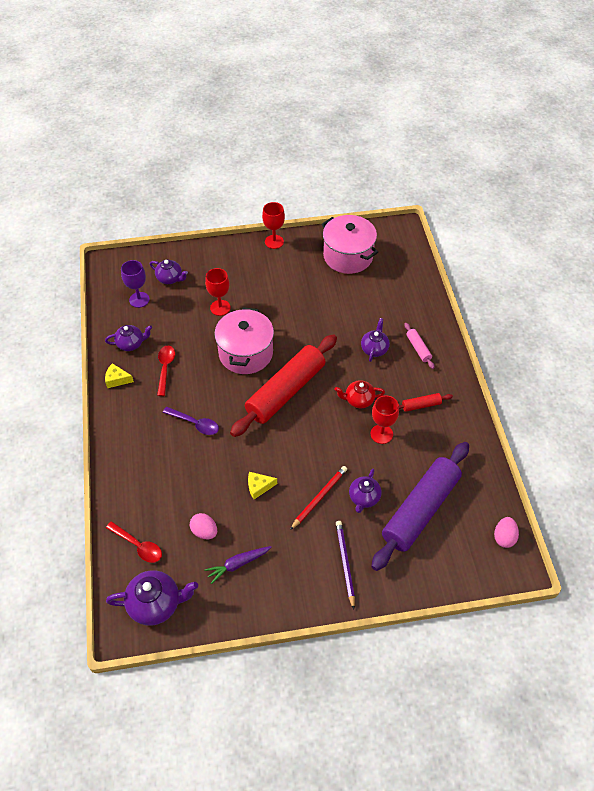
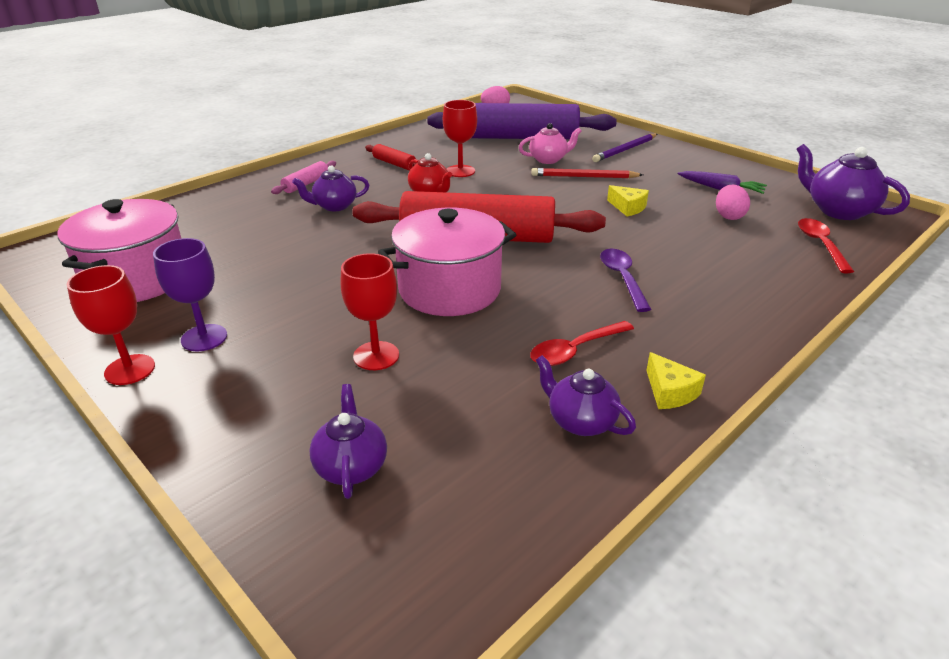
camera: 125 degrees left, 20 degrees down
purple goblet [121,260,150,308] -> purple goblet moved to [153,238,227,351]
purple teapot [349,469,382,513] -> pink teapot [519,123,581,164]

